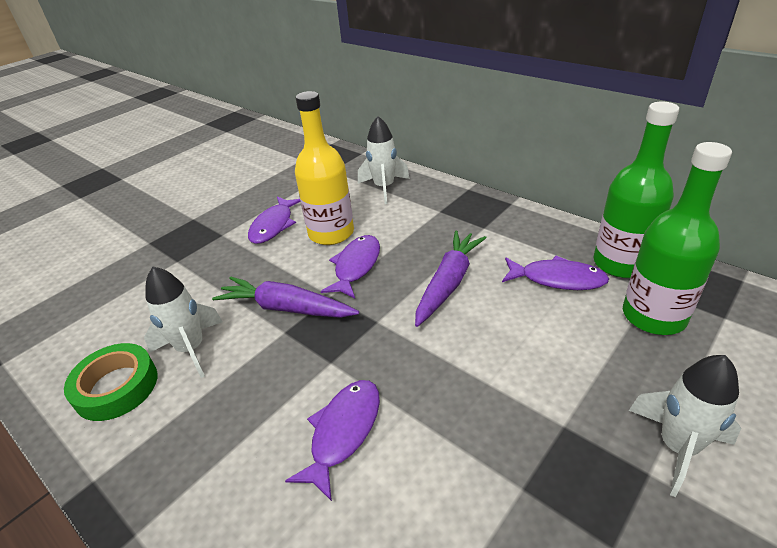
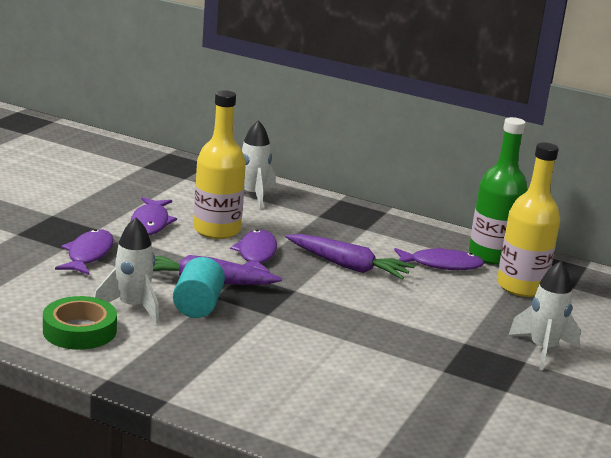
camera: 20 degrees left, 15 degrees down
purple fish [285,380,380,501] -> purple fish moved to [55,229,114,275]
purple carrot [415,230,487,327] -> purple carrot turned 105 degrees clockwise [286,234,415,280]
green bottle [623,142,732,335] -> yellow bottle [497,143,560,297]
none -> turquoise cylinder [173,257,225,318]

